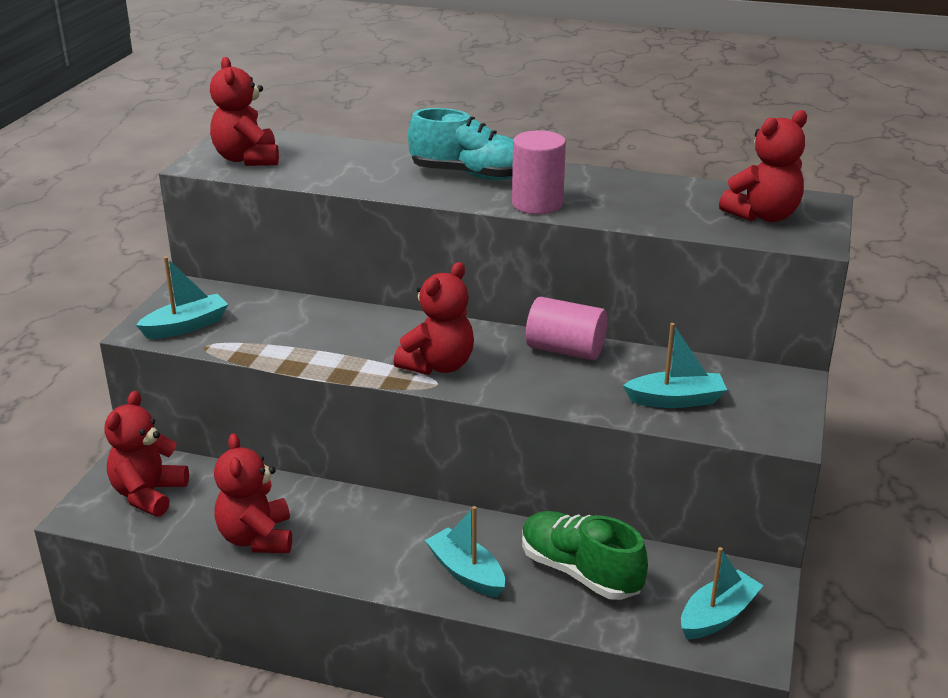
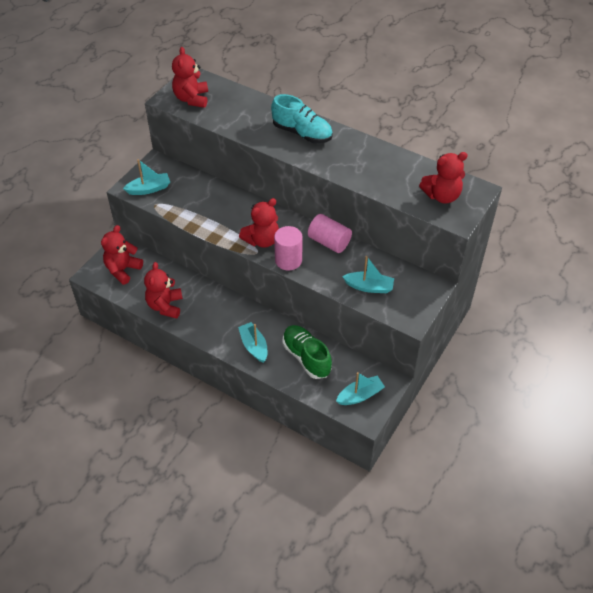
camera: 15 degrees right, 20 degrees up
pink cylinder [512,130,566,214] -> pink cylinder moved to [274,226,302,271]

